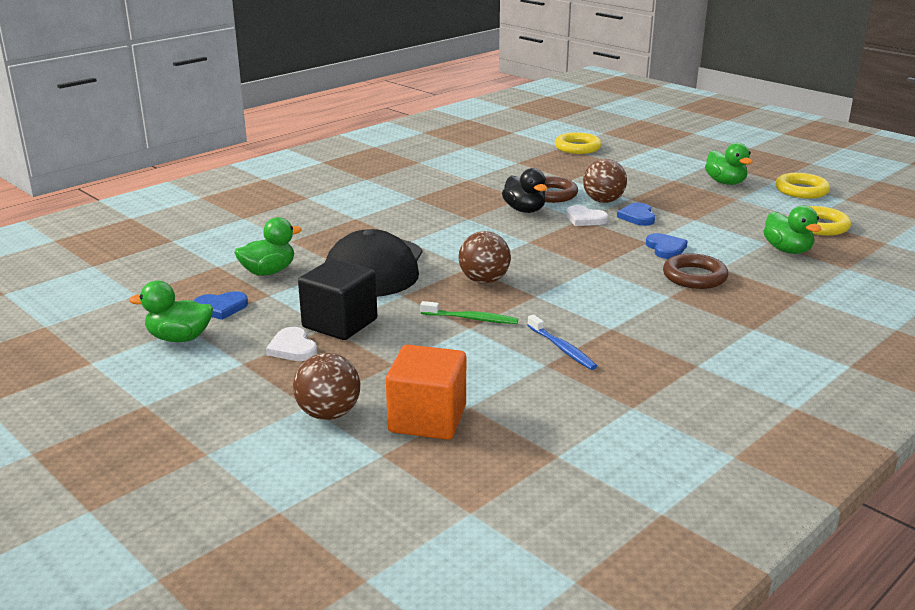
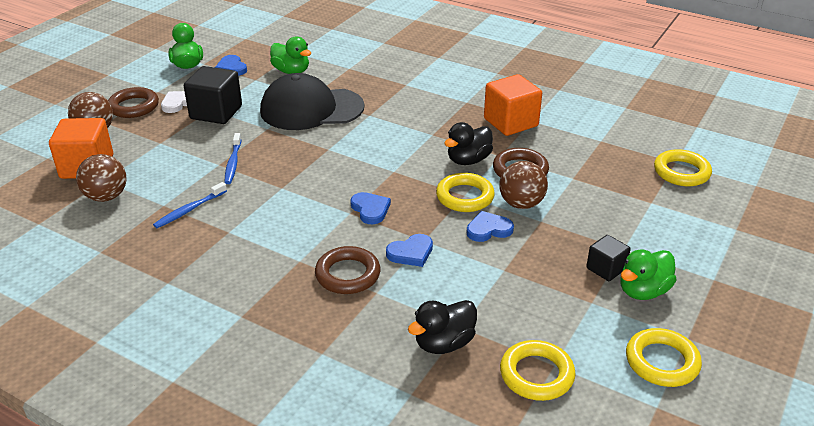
camera: 75 degrees right, 10 degrees up
green toothbrush [420,301,518,324] -> blue toothbrush [225,133,241,184]
brown ball [459,231,511,284] -> brown ball moved to [76,154,126,202]
white heart [566,205,608,226] -> yellow ring [436,173,495,212]
green duck [764,205,822,254] -> black duck [408,300,477,354]
none -> brown ring [108,87,159,118]
none -> blue heart [350,192,391,224]
none -> orange cube [484,74,542,136]
none -> black cube [586,235,631,281]

